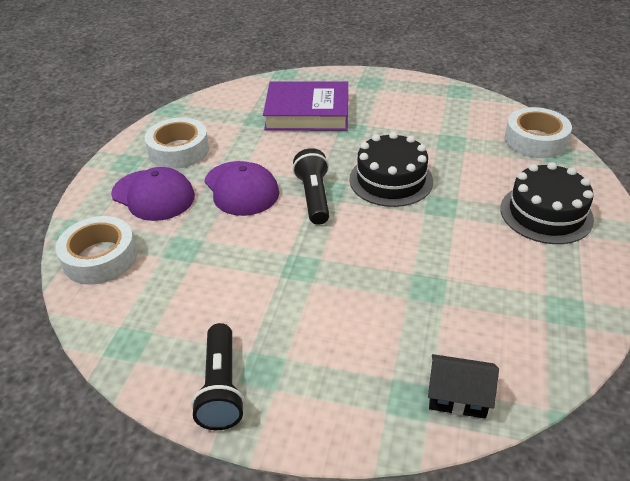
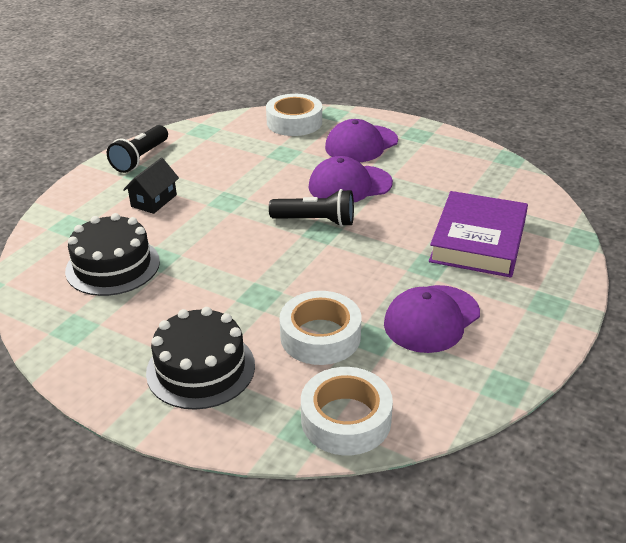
camera: 105 degrees right, 5 degrees down
white tape [145,117,209,169] -> white tape moved to [279,291,361,365]
black flashlight [191,323,245,430] -> black flashlight turned 75 degrees counterclockwise [107,125,168,173]
black cake [349,132,433,207] -> black cake moved to [65,213,160,296]
black house [428,354,499,419] -> black house moved to [123,158,179,214]
none -> purple cap [384,285,480,353]

